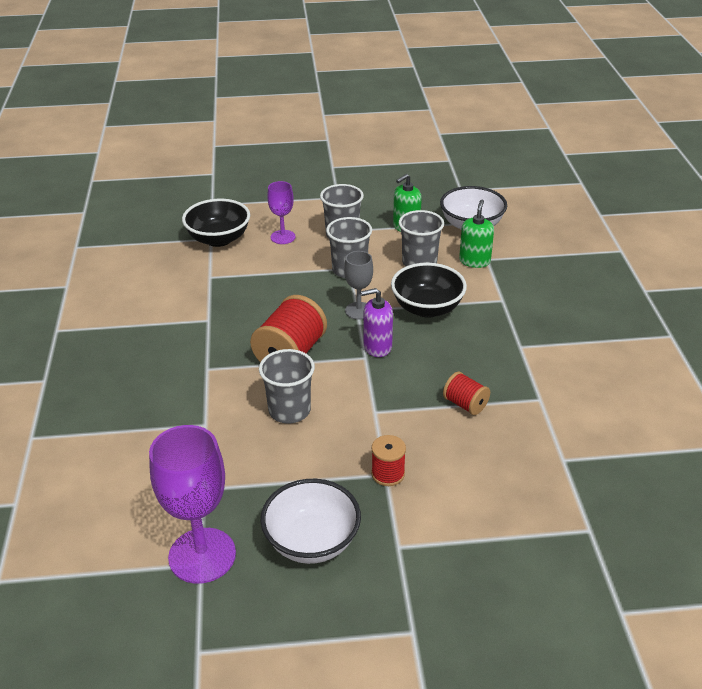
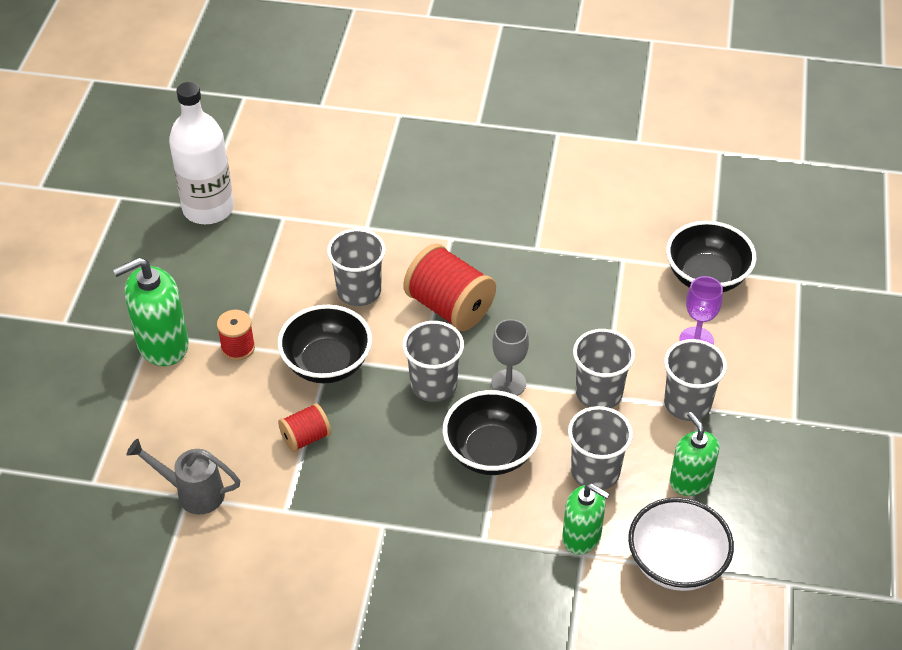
camera: 105 degrees right, 10 degrees up
purple goblet [149,425,236,584] -> white bottle [169,82,234,224]
white bowl [260,479,361,564] -> none
purple soap dispenser [361,288,393,357] -> grey cup [402,321,464,402]
none -> green soap dispenser [113,257,189,366]
none -> grey watering can [127,439,240,514]
none -> black bowl [278,305,372,384]

